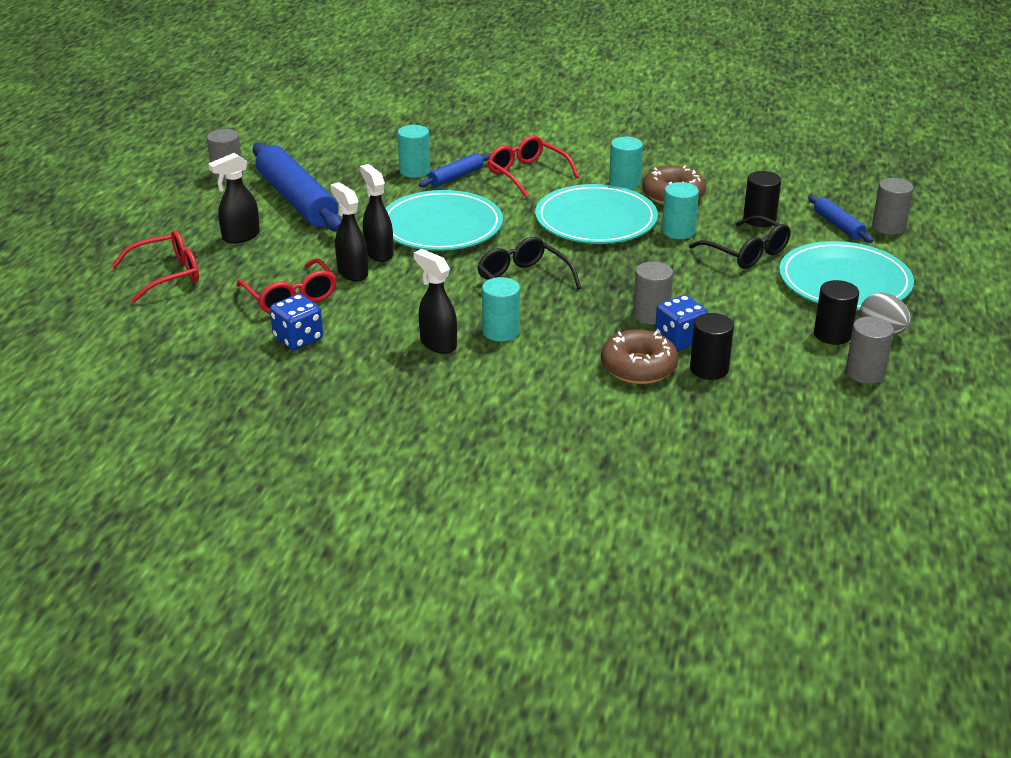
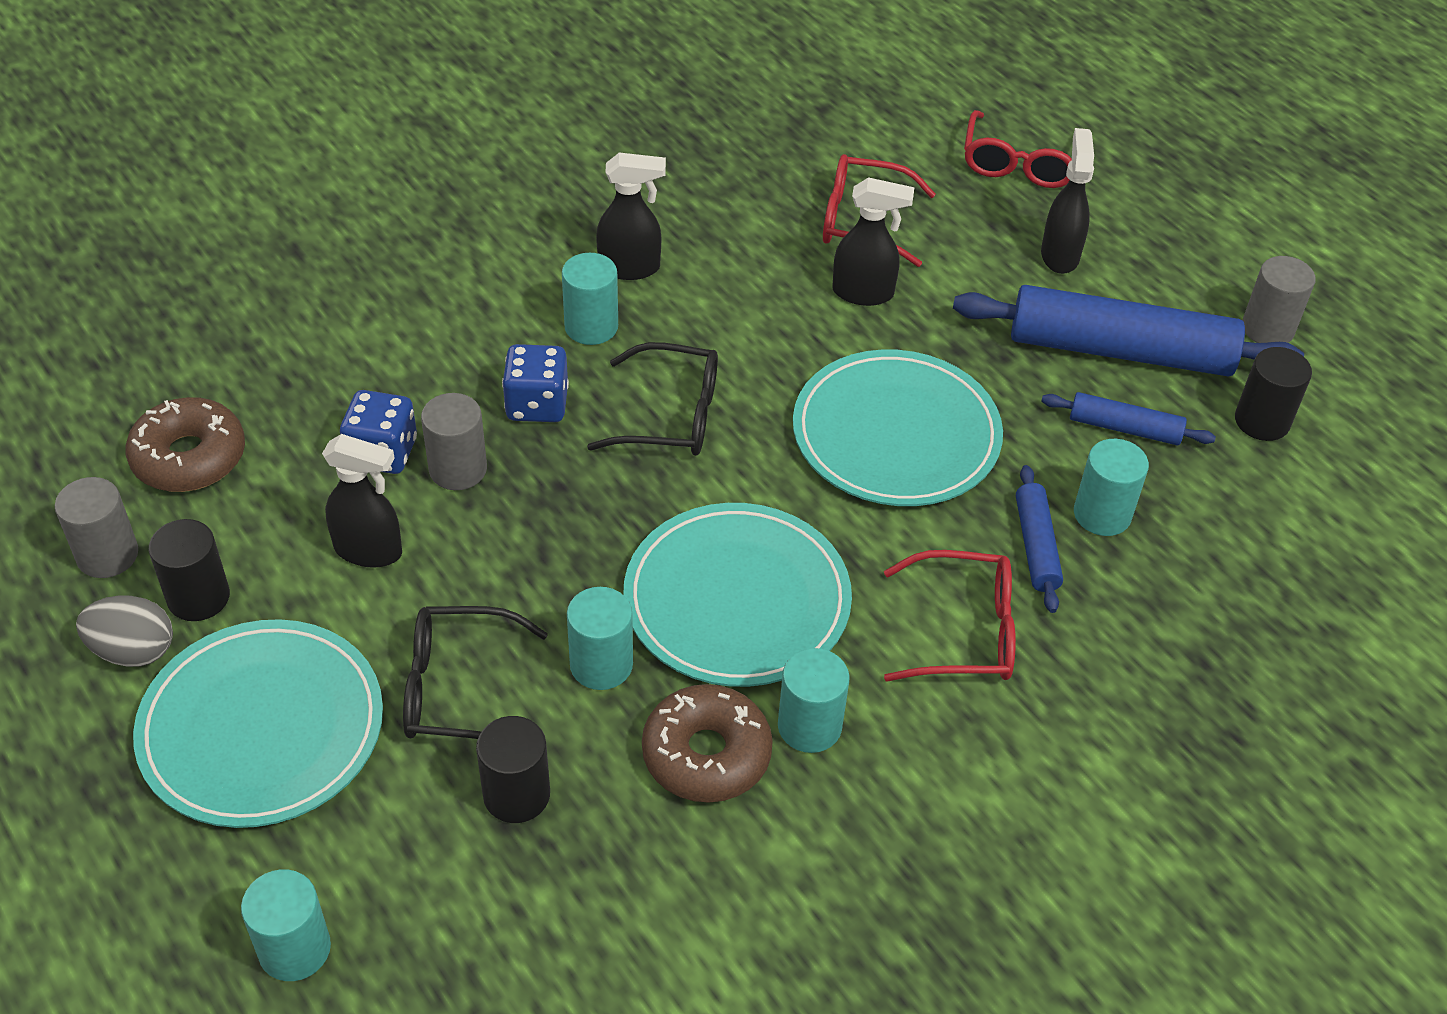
camera: 130 degrees right, 15 degrees up
blue dice [270,294,323,350] -> blue dice moved to [502,344,569,422]
black spray bottle [360,164,393,262] -> black spray bottle moved to [322,434,402,568]
brown donut [601,329,678,384] -> brown donut moved to [126,397,245,492]
black cylinder [690,313,734,380] -> black cylinder moved to [1235,347,1312,441]
blue rolling pin [808,195,873,243] -> blue rolling pin moved to [1042,392,1216,445]
grey cylinder [872,178,914,235] -> turquoise cylinder [241,869,331,981]

